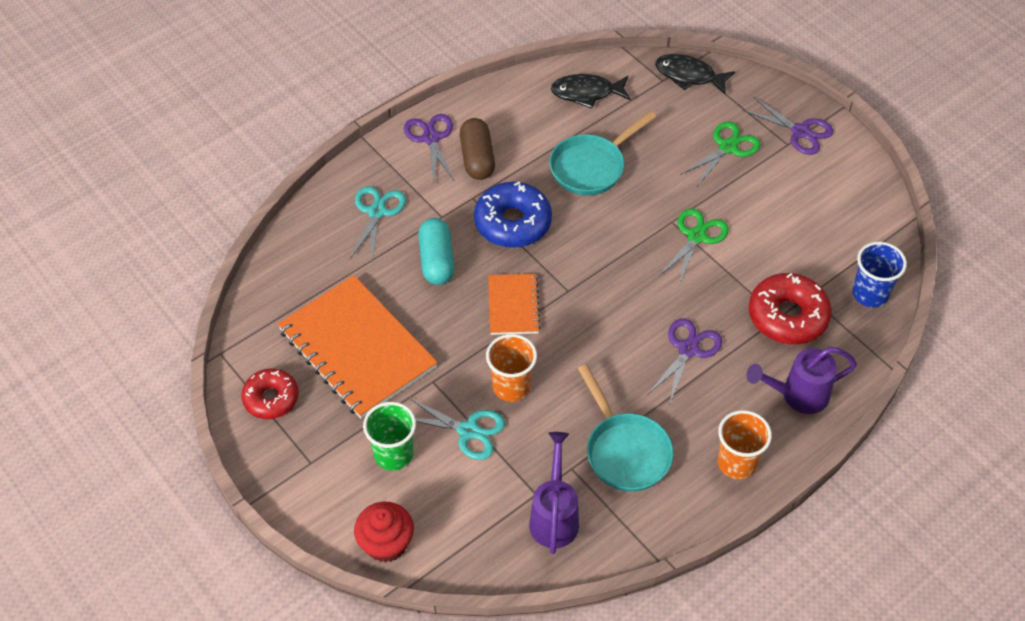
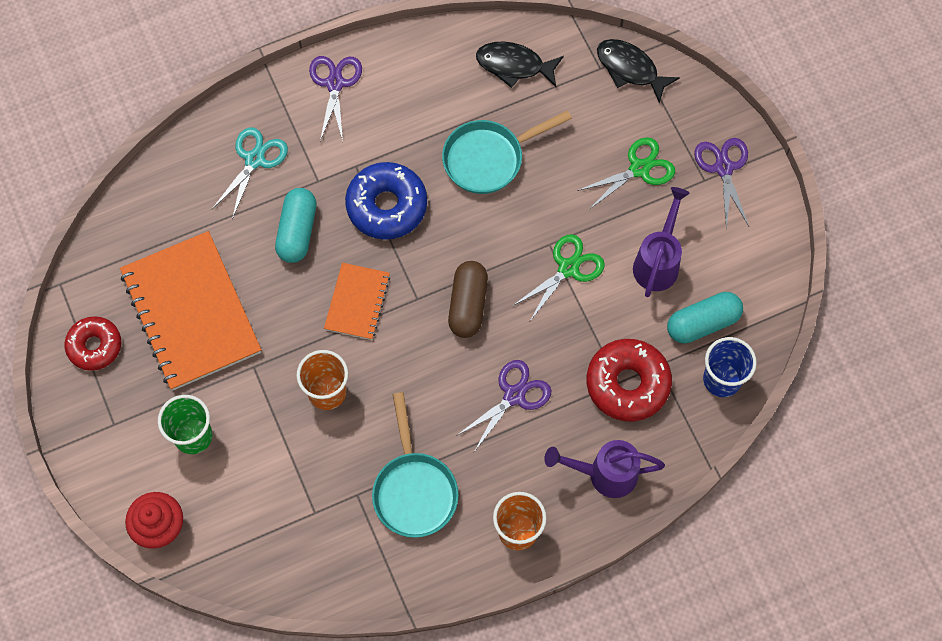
camera: 15 degrees right, 15 degrees up
turquoise scissors [408,397,505,460] -> none
brown capsule [460,118,495,180] -> brown capsule moved to [448,261,488,338]
purple watering can [529,432,579,554] -> purple watering can moved to [633,187,690,297]
purple scissors [742,97,833,155] -> purple scissors turned 150 degrees counterclockwise [694,138,749,230]
none -> turquoise capsule [667,292,743,344]

